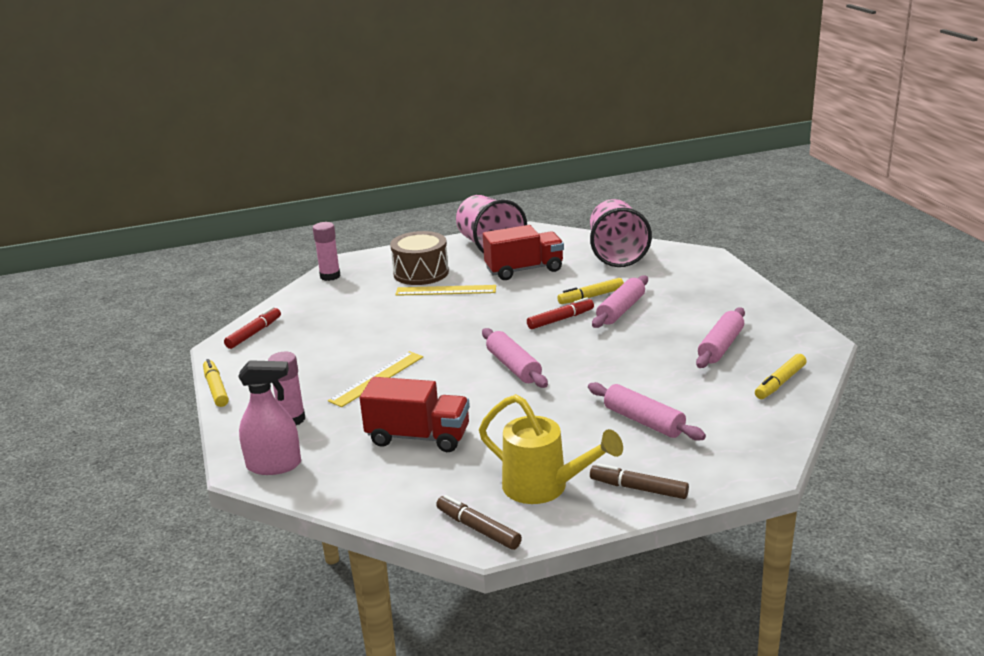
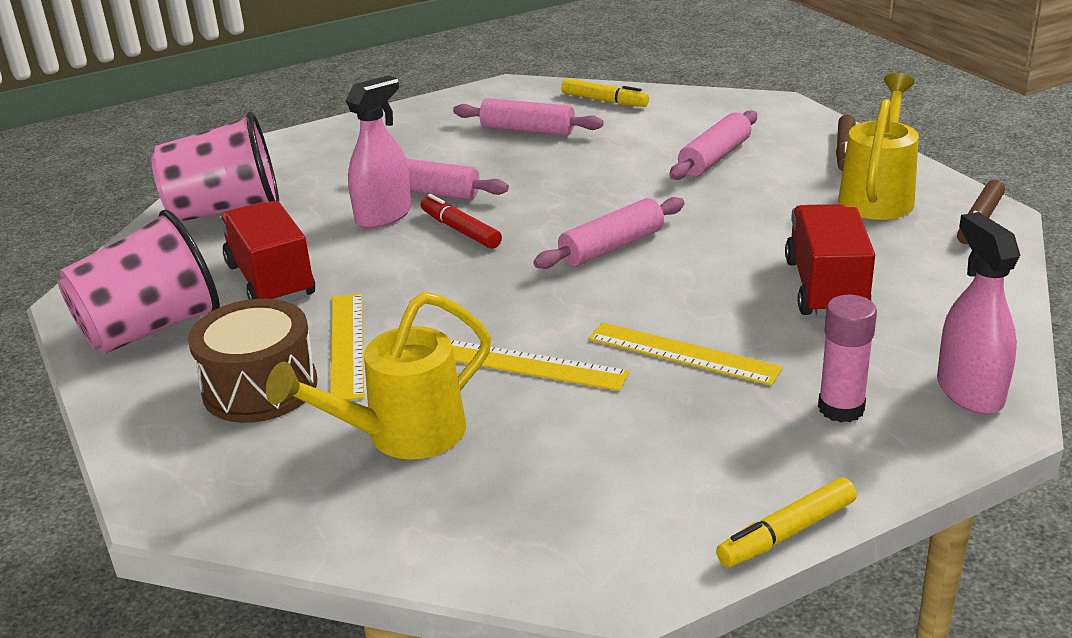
camera: 100 degrees left, 5 degrees up
red marker [224,307,281,349] -> none
pink glue stick [313,222,341,281] -> none
yellow marker [557,278,624,304] -> pink spray bottle [345,75,412,229]
none -> yellow watering can [266,292,491,459]
none -> yellow ruler [450,340,630,391]

